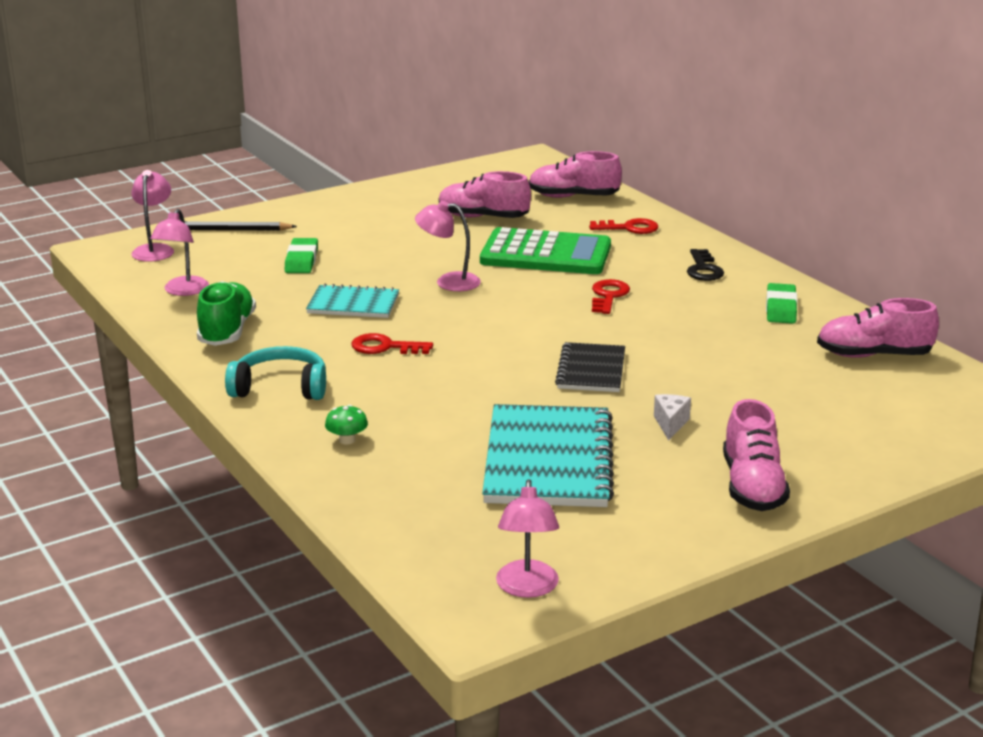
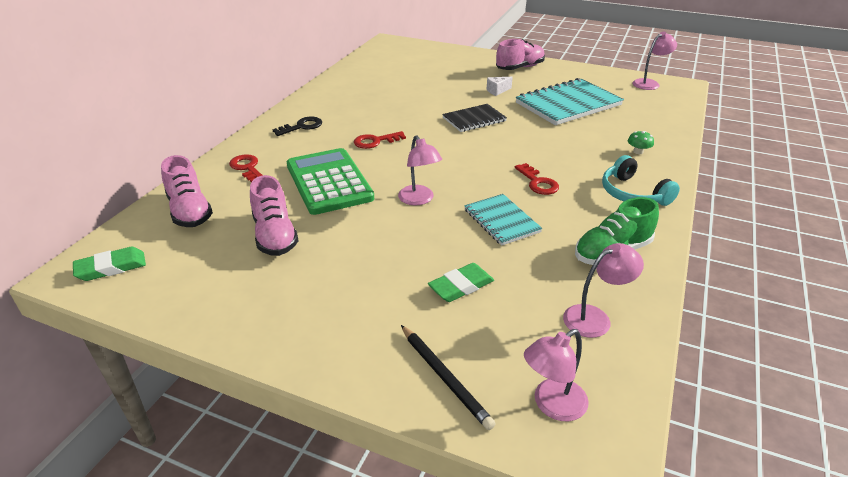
camera: 125 degrees left, 10 degrees up
green eraser [766,283,797,324] -> green eraser moved to [73,247,146,281]
pink shoe [817,298,939,358] -> none

